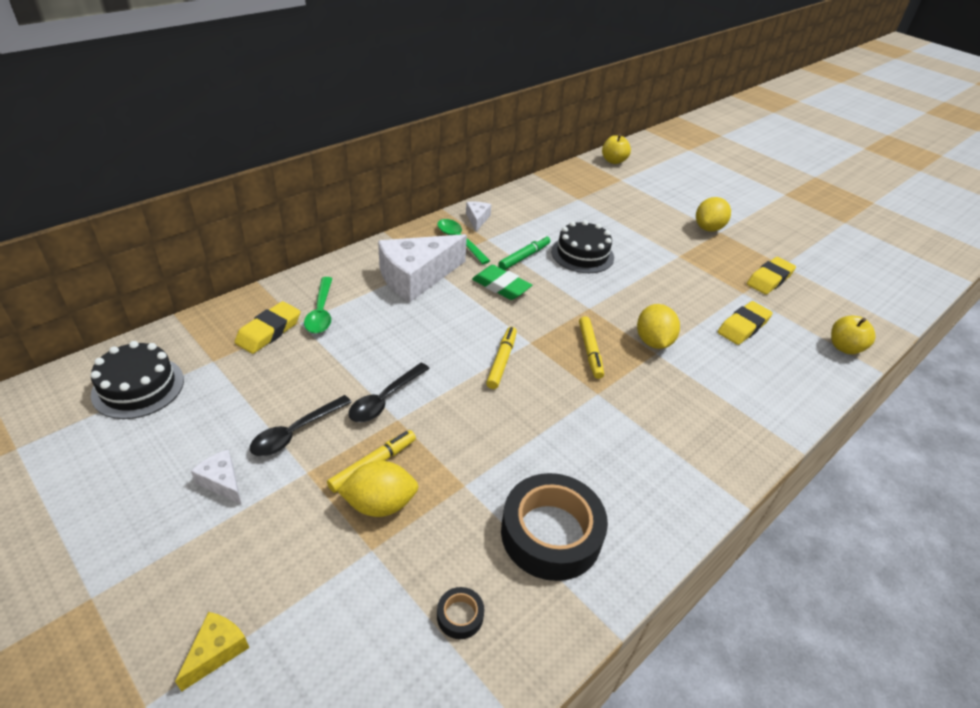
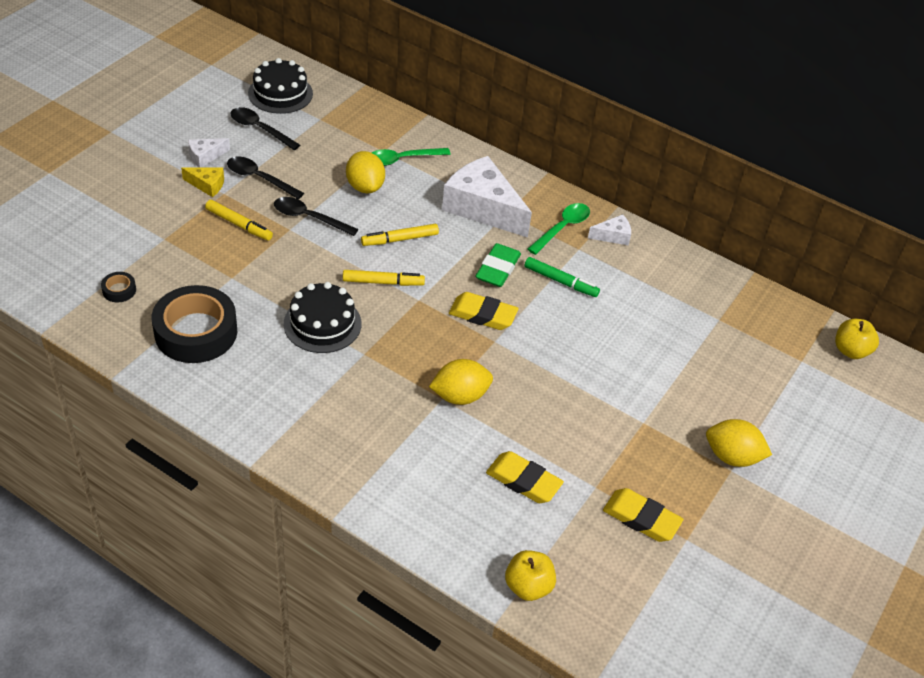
camera: 75 degrees right, 5 degrees up
yellow cheese [175,612,249,692] -> yellow cheese moved to [181,167,224,197]
white cheese [191,449,242,505] -> white cheese turned 150 degrees counterclockwise [188,138,230,167]
yellow eraser [235,301,300,354] -> yellow eraser moved to [449,292,518,330]
yellow lemon [337,461,419,517] -> yellow lemon moved to [346,151,385,193]
black cake [551,220,614,273] -> black cake moved to [284,282,361,353]
yellow marker [579,316,604,379] -> yellow marker moved to [361,224,439,246]
none -> black spoon [230,107,300,150]

